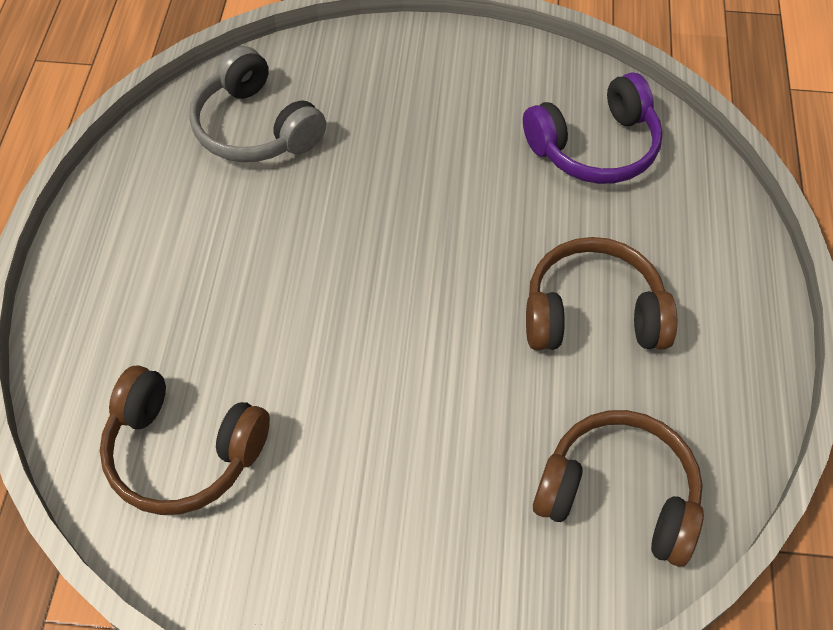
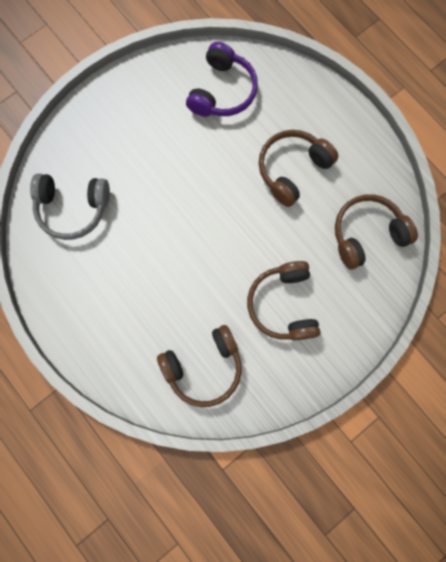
camera: 45 degrees left, 20 degrees up
none -> brown headphones [247,261,321,341]

